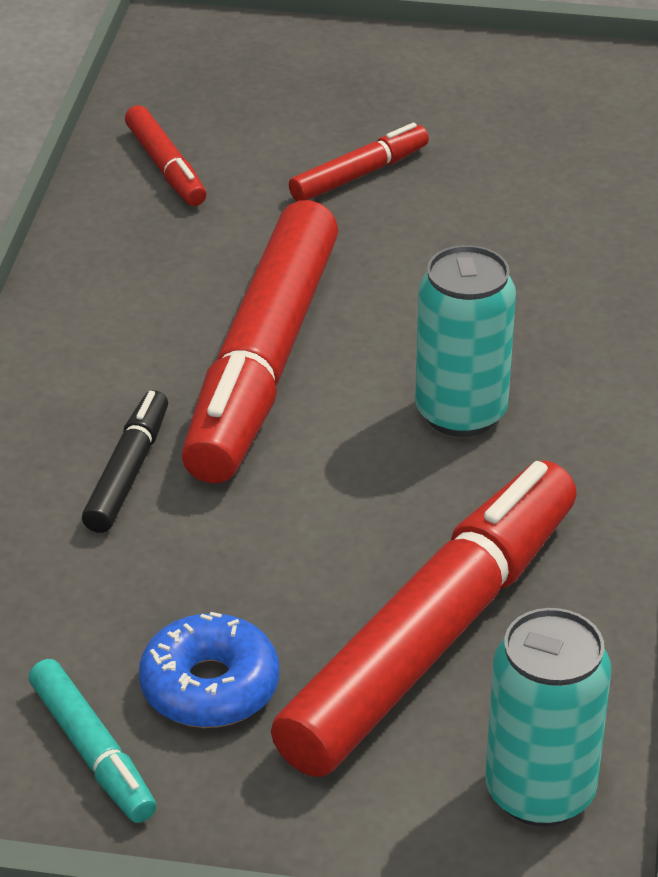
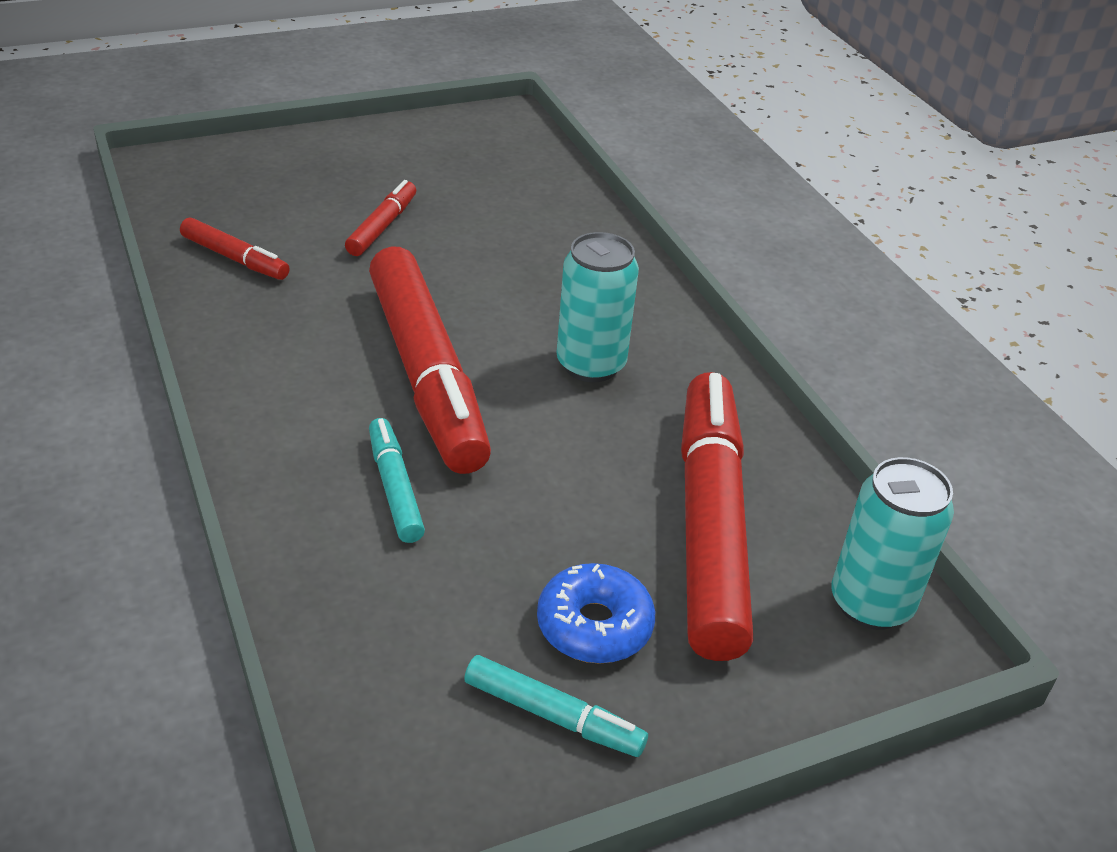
camera: 35 degrees left, 0 degrees up
black marker [82,390,168,533] -> turquoise marker [369,418,425,543]

